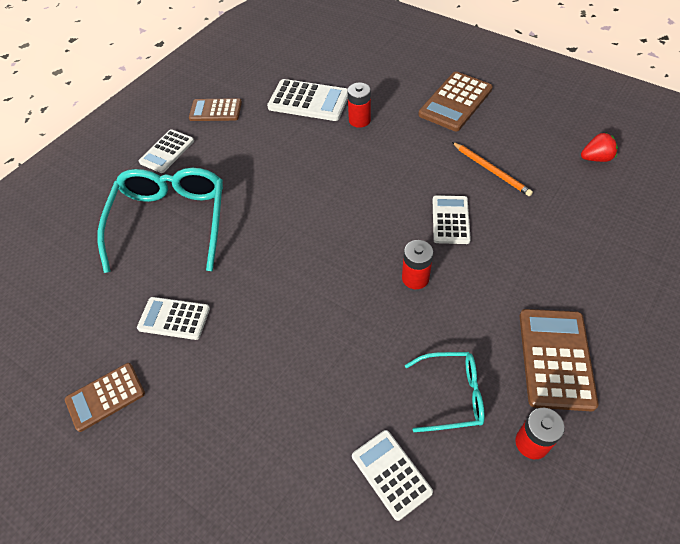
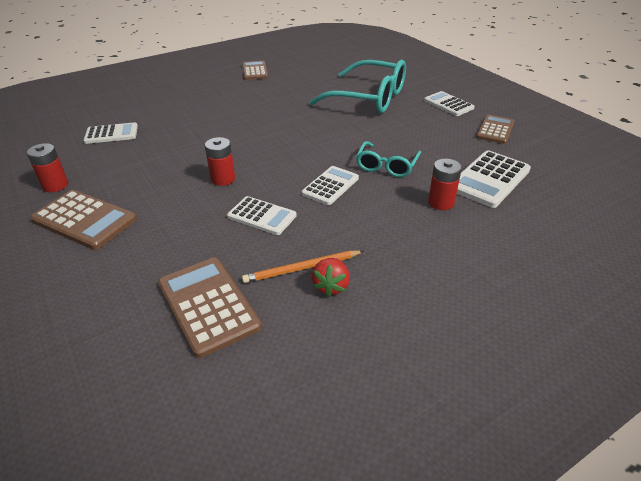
camera: 110 degrees right, 15 degrees down
white calculator [137,297,210,340] -> white calculator moved to [302,166,359,205]
turquoise glasses [405,352,485,432] -> turquoise glasses moved to [356,141,421,177]
brown calculator [418,72,493,131] -> brown calculator moved to [158,257,262,358]
red strawberry [581,132,618,162] -> red strawberry moved to [311,258,350,297]

